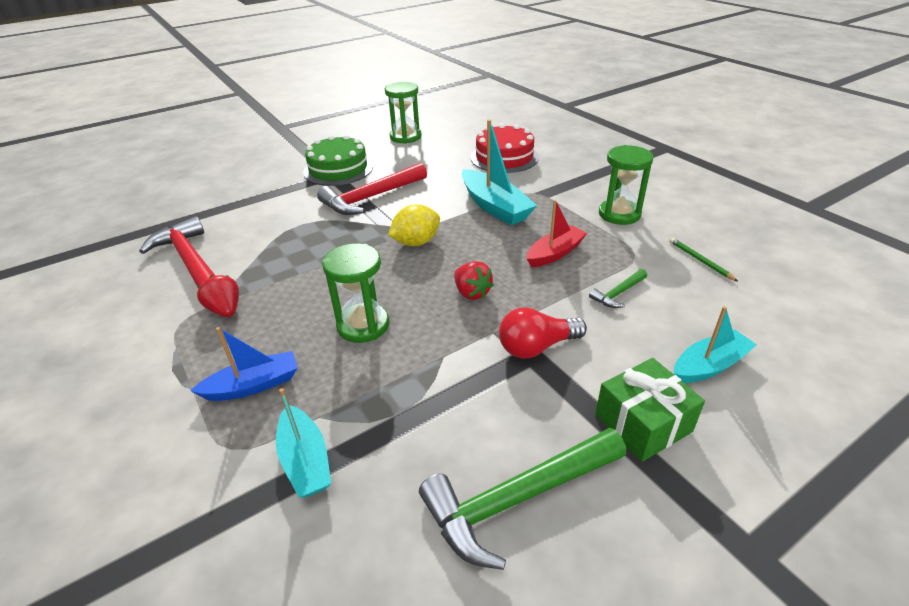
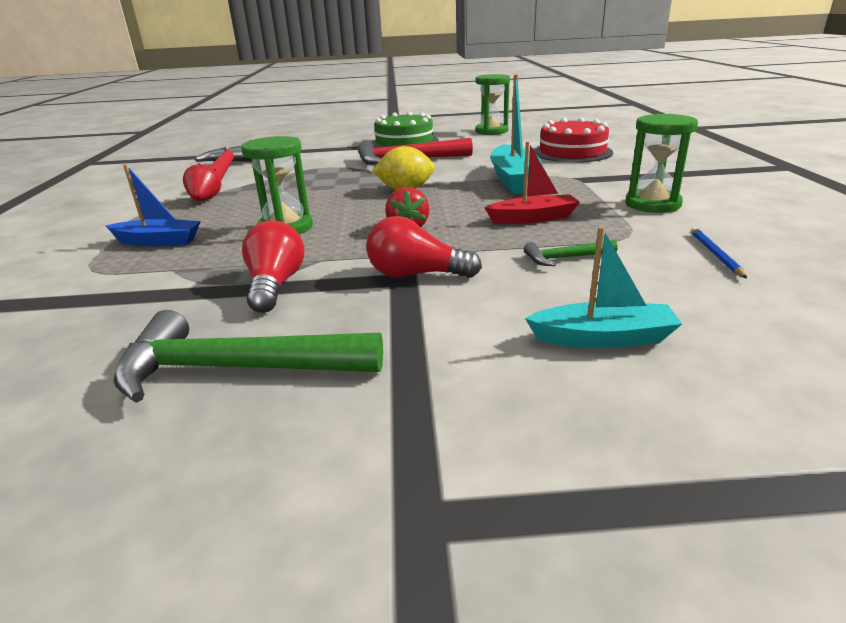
camera: 30 degrees right, 10 degrees down
turquoise boat [276,388,331,498] -> none
green gift [595,358,705,462] -> none
green pencil [670,238,738,281] -> blue pencil [691,227,747,278]
none -> red light bulb [242,220,304,313]

